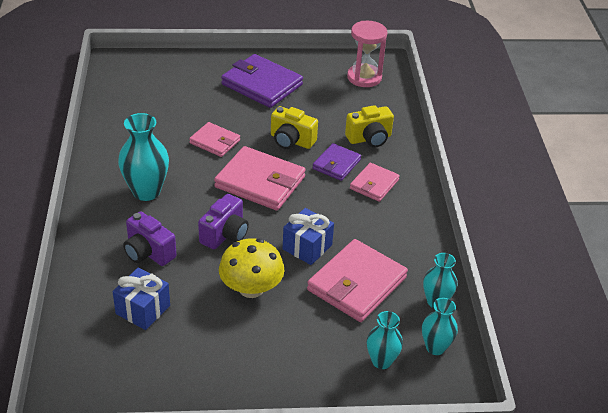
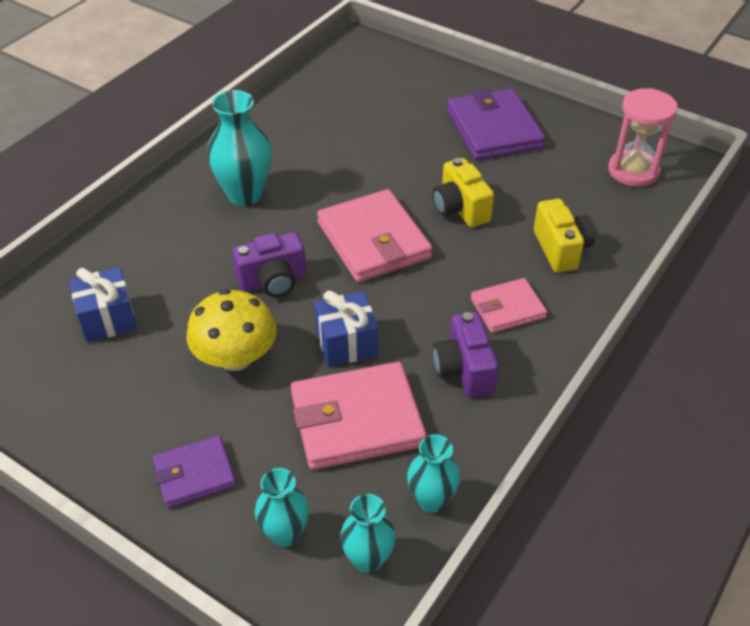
camera: 40 degrees right, 5 degrees up
purple camera [123,211,176,266] -> purple camera moved to [433,312,499,398]
pink wallet [189,122,240,157] -> none
purple wallet [312,143,361,181] -> purple wallet moved to [152,435,236,508]
yellow camera [345,105,394,147] -> yellow camera turned 120 degrees counterclockwise [534,199,595,272]

